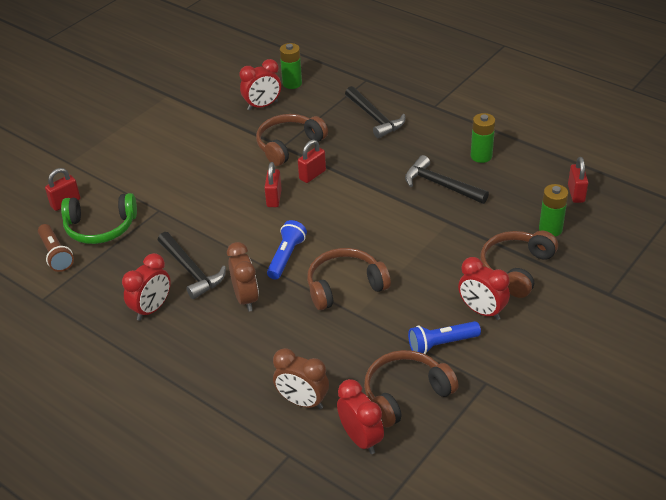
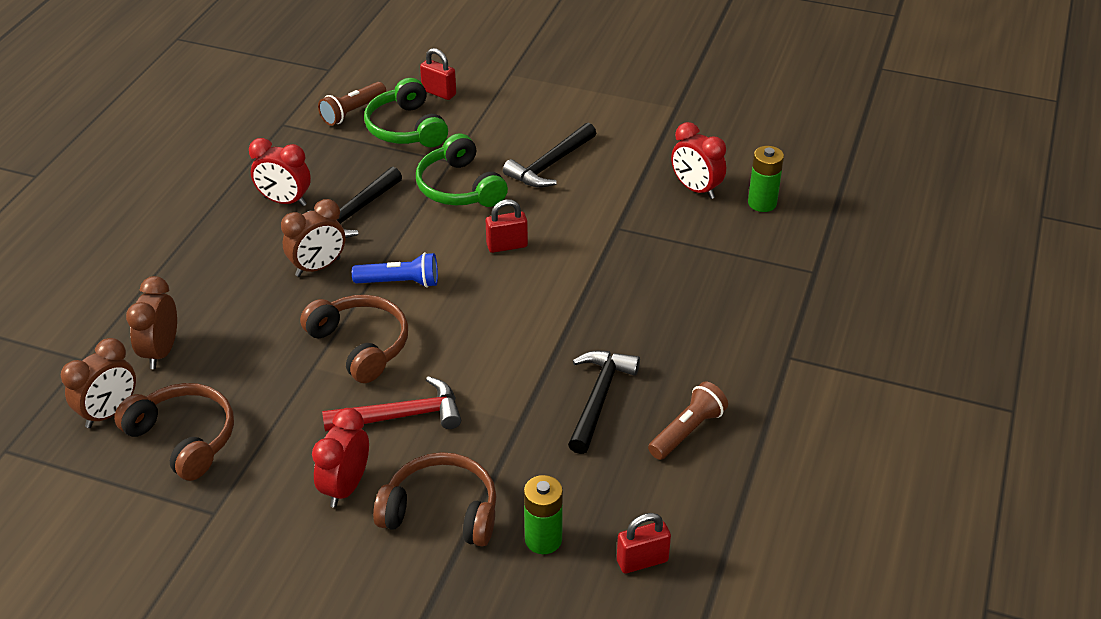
camera: 70 degrees right, 0 degrees up
brown headphones [256,114,328,166] -> none
red padlock [298,140,326,183] -> none
red clock [337,379,384,454] -> brown clock [61,338,136,428]
black hammer [345,86,405,138] -> black hammer moved to [503,123,596,188]
blue flashlight [408,321,481,354] -> none
green battery [471,113,495,163] -> brown flashlight [648,381,728,460]
none -> red hammer [322,376,461,431]
none -> green headphones [416,133,508,207]

